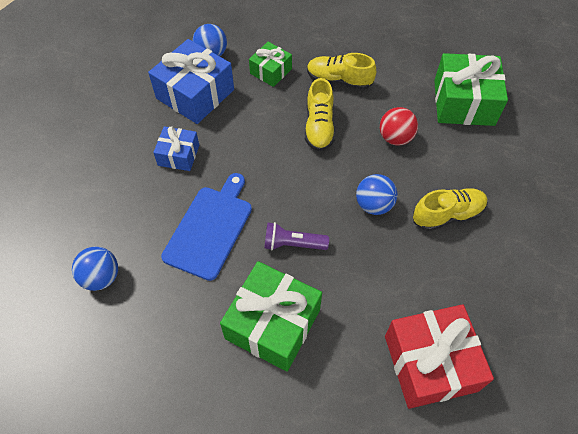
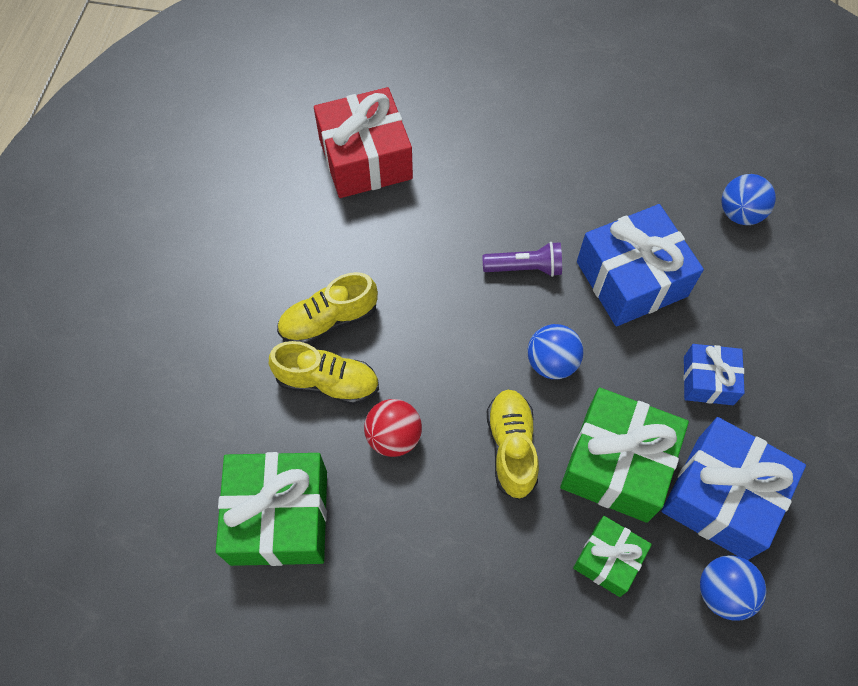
camera: 175 degrees right, 5 degrees up
blue cutting board [161,173,252,281] -> blue gift [577,204,704,327]
green gift [220,261,322,372] -> green gift moved to [560,388,689,523]
yellow shoe [307,53,376,90] -> yellow shoe moved to [269,341,379,405]
blue ball [356,174,397,215] -> blue ball moved to [528,324,583,379]

